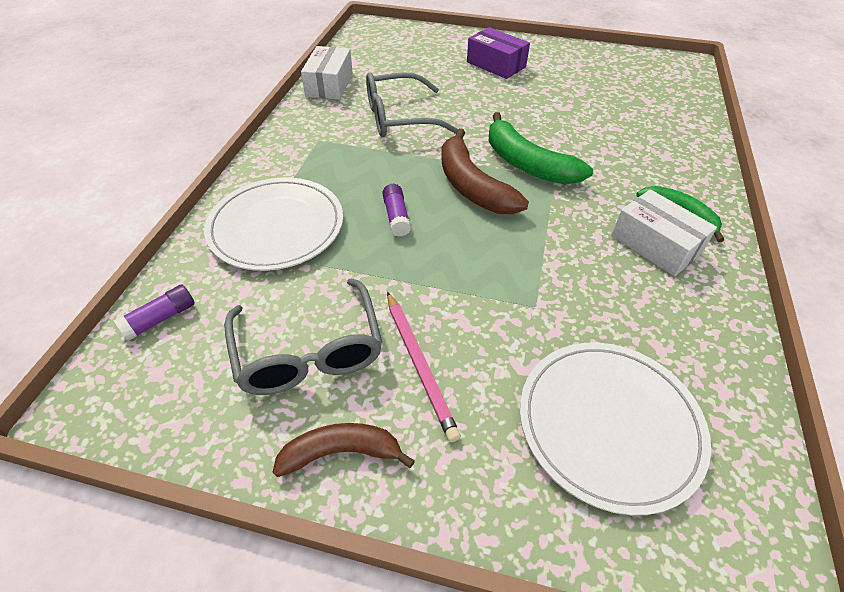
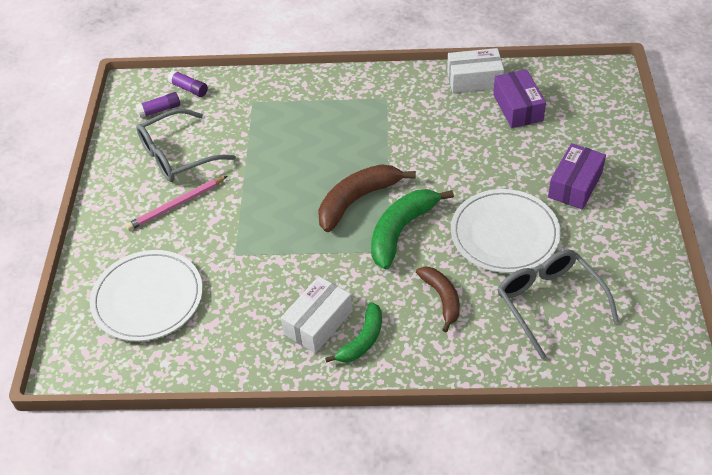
camera: 80 degrees right, 0 degrees up
white plate [204,177,343,271] -> white plate moved to [451,189,561,273]
brown banana [273,423,415,477] -> brown banana moved to [416,267,460,332]
grey glasses [366,72,458,137] -> grey glasses moved to [498,250,619,359]
purple glue stick [382,184,411,237] -> purple glue stick moved to [136,92,180,118]
none -> purple box [493,69,546,128]

